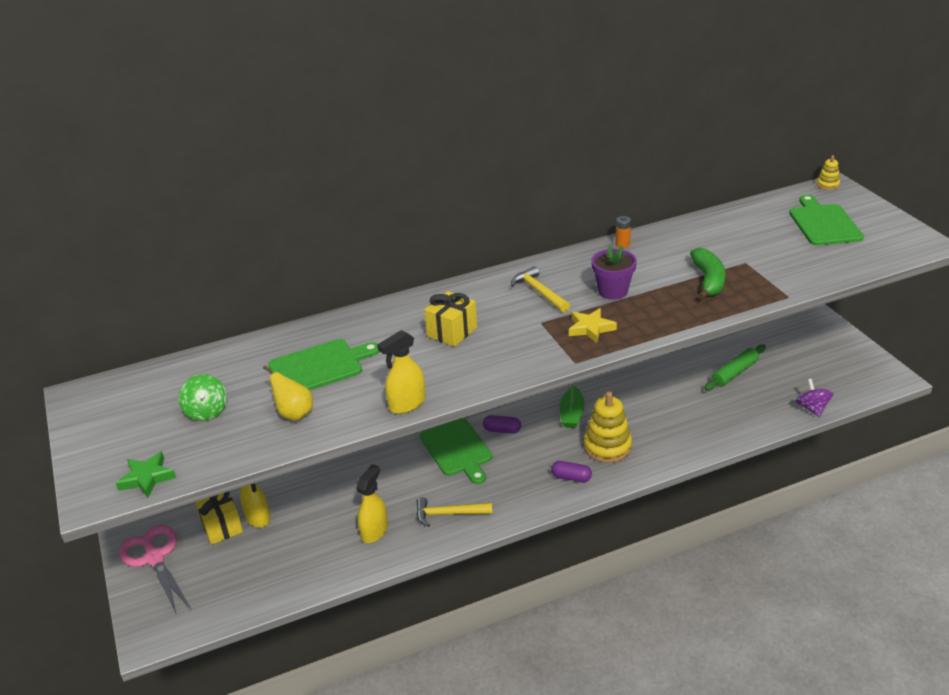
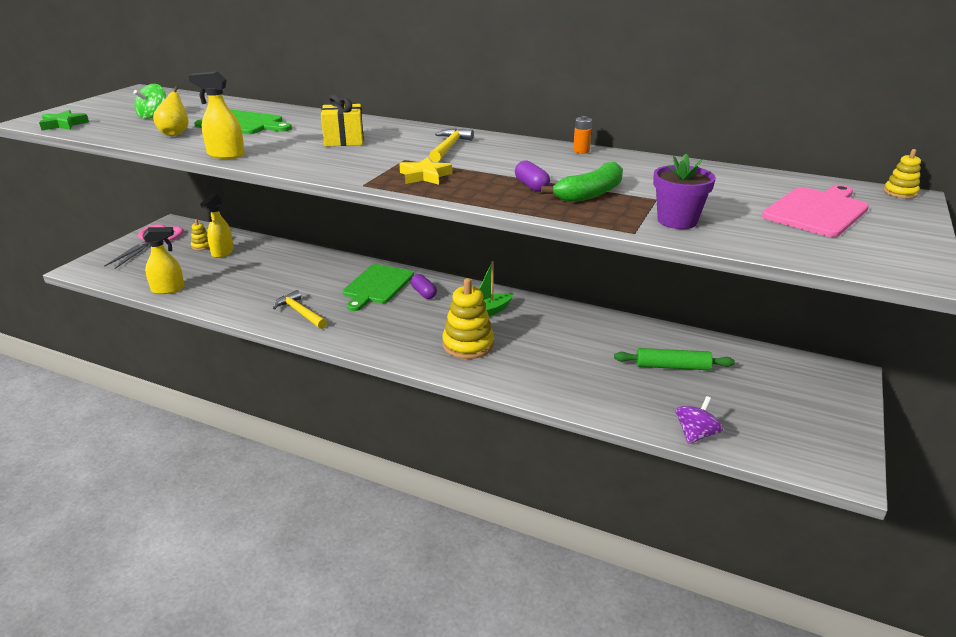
camera: 45 degrees right, 5 degrees down
yellow gift [195,491,243,545] -> yellow stacking toy [191,219,209,251]
yellow spray bottle [356,464,388,543] -> yellow spray bottle moved to [142,227,185,294]
purple capsule [551,461,592,482] -> purple capsule moved to [515,161,550,192]
purple flower pot [592,246,637,300] -> purple flower pot moved to [653,154,716,229]
green cutting board [789,195,864,245] -> pink cutting board [762,185,869,237]

